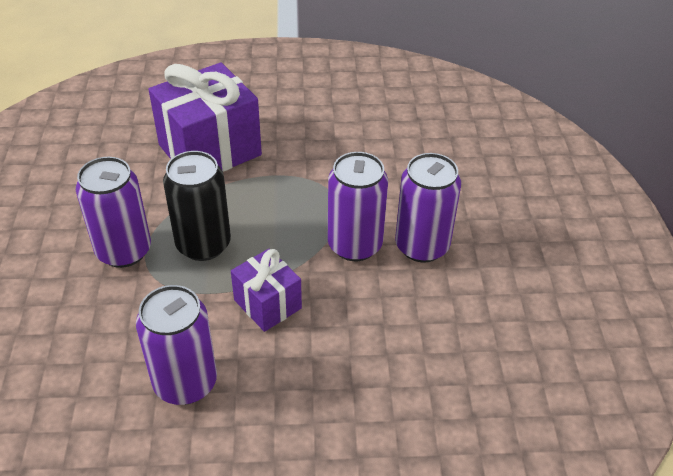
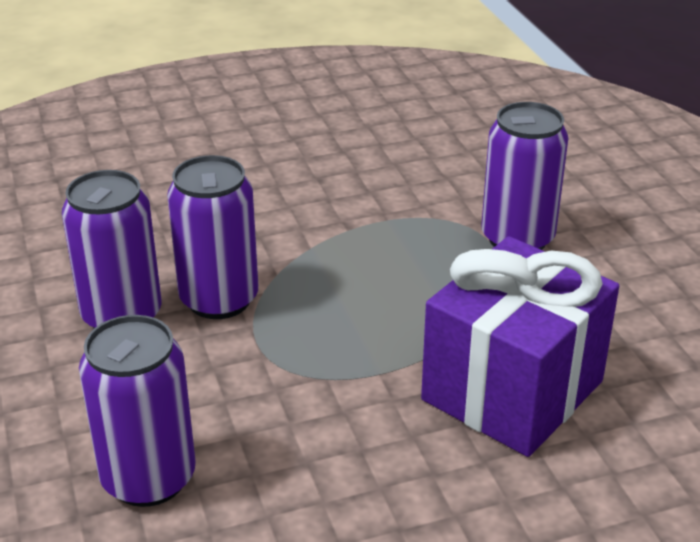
camera: 165 degrees right, 10 degrees down
purple can [136,285,217,405] -> purple can moved to [79,315,196,507]
black can [163,151,231,261] -> none
purple gift [231,249,302,332] -> none

